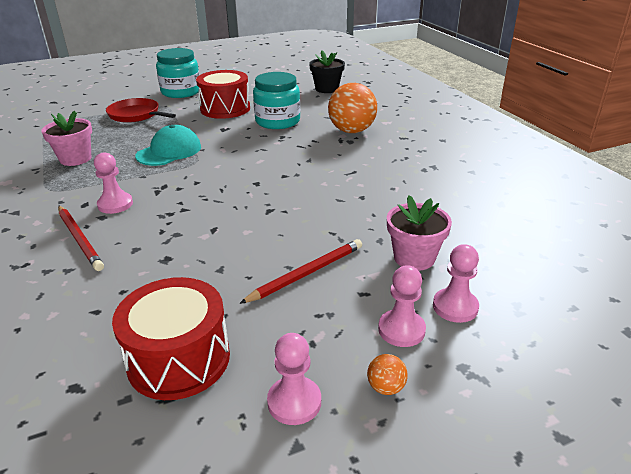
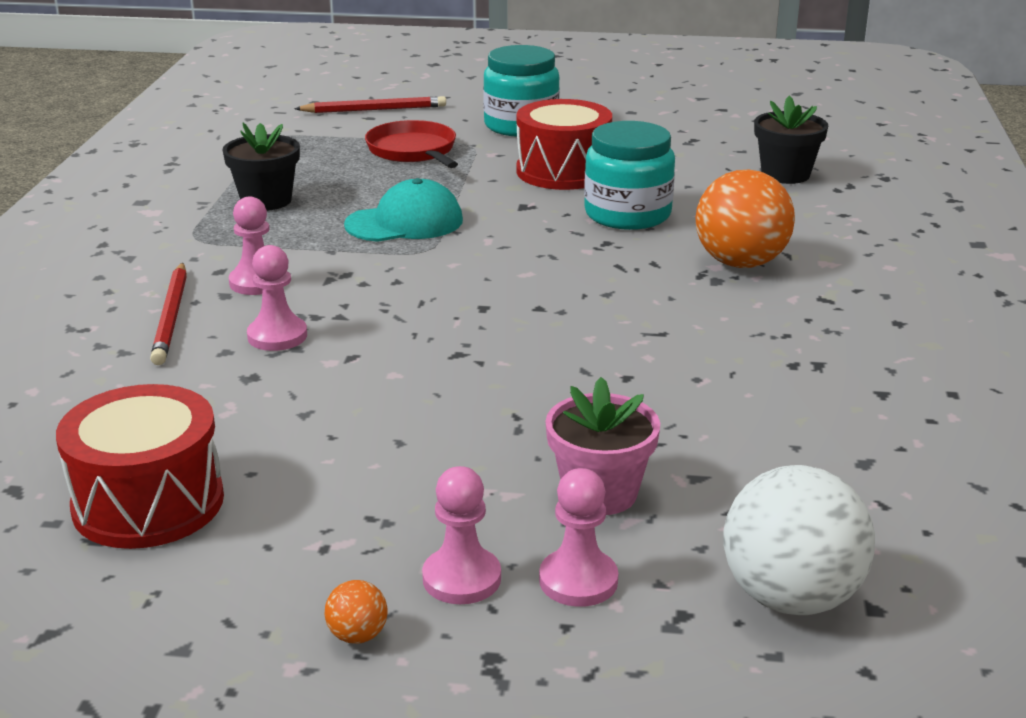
camera: 30 degrees right, 5 degrees down
pink flower pot [41,110,92,166] -> black flower pot [222,123,300,211]
red pencil [239,239,362,304] -> red pencil moved to [294,96,446,113]
pink pawn [267,333,321,425] -> pink pawn moved to [247,245,307,351]
none -> white ball [724,465,875,615]

